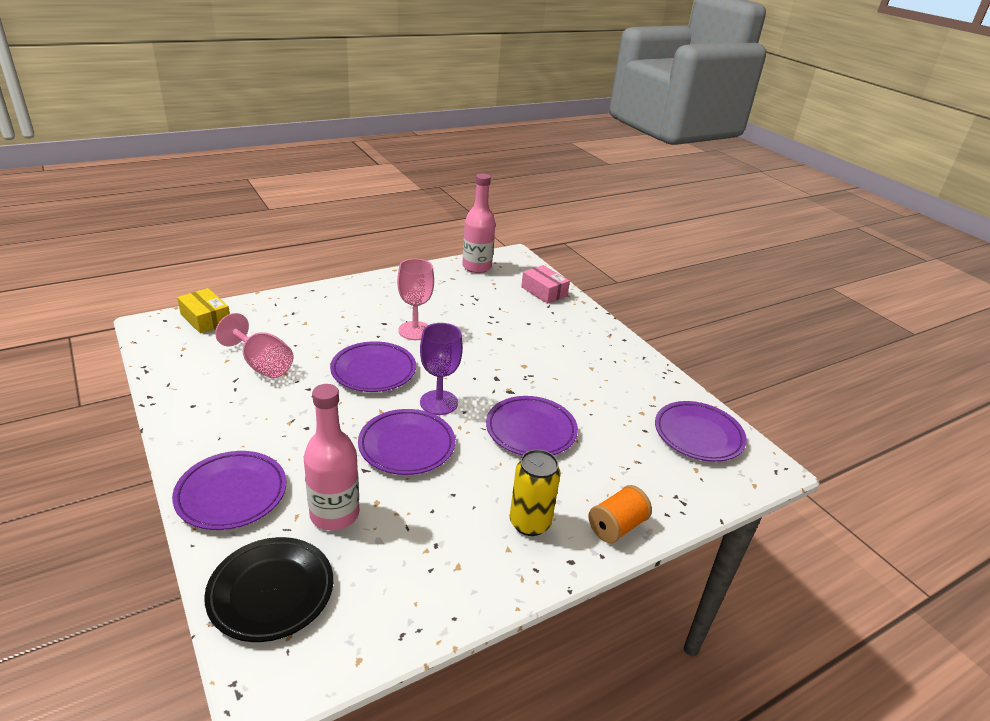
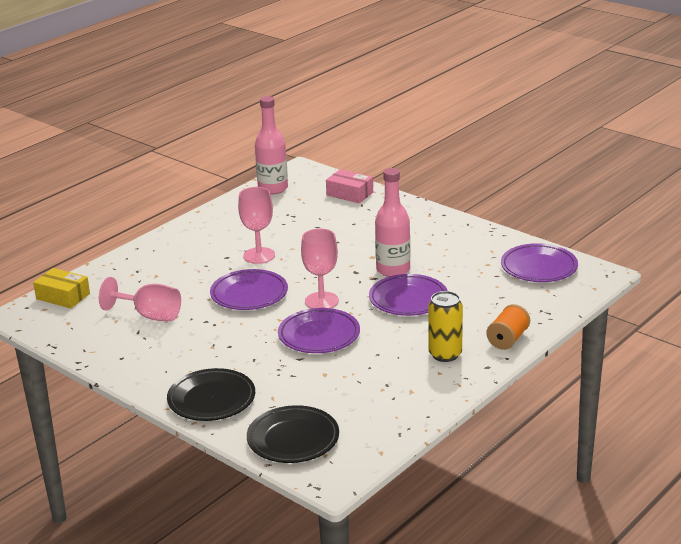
camera: 15 degrees left, 5 degrees down
purple plate [172,451,286,530] -> black plate [167,368,255,421]
pink bottle [304,384,359,530] -> pink bottle moved to [375,168,410,277]
purple goblet [420,323,463,415] -> pink goblet [301,229,339,309]

